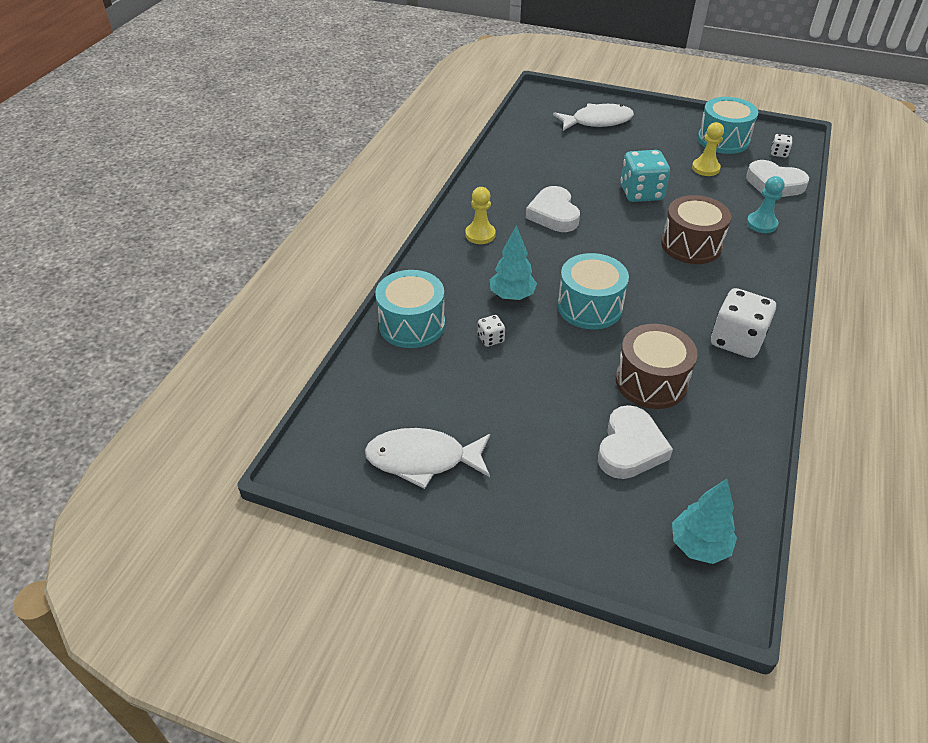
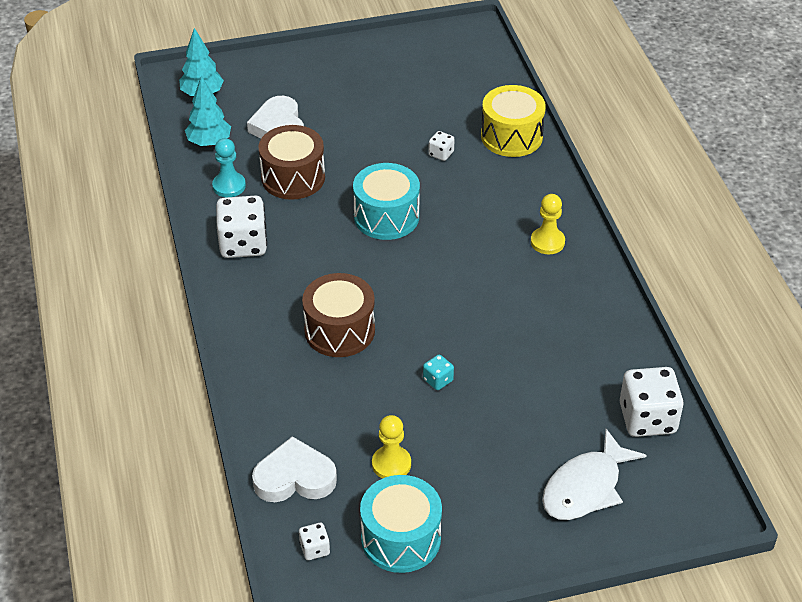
camera: 145 degrees right, 0 degrees up
white fish [365,428,490,489] -> none
turquoise drum [375,270,445,348] -> yellow drum [481,85,546,157]
turquoise tree [490,225,537,300] -> turquoise tree moved to [185,76,231,147]
white heart [526,186,580,232] -> none
turquoise dice [620,150,670,202] -> turquoise dice [423,354,454,390], size x0.47
turquoise pawn [747,176,784,233] -> turquoise pawn moved to [212,138,246,197]
none -> white dice [620,367,684,437]

